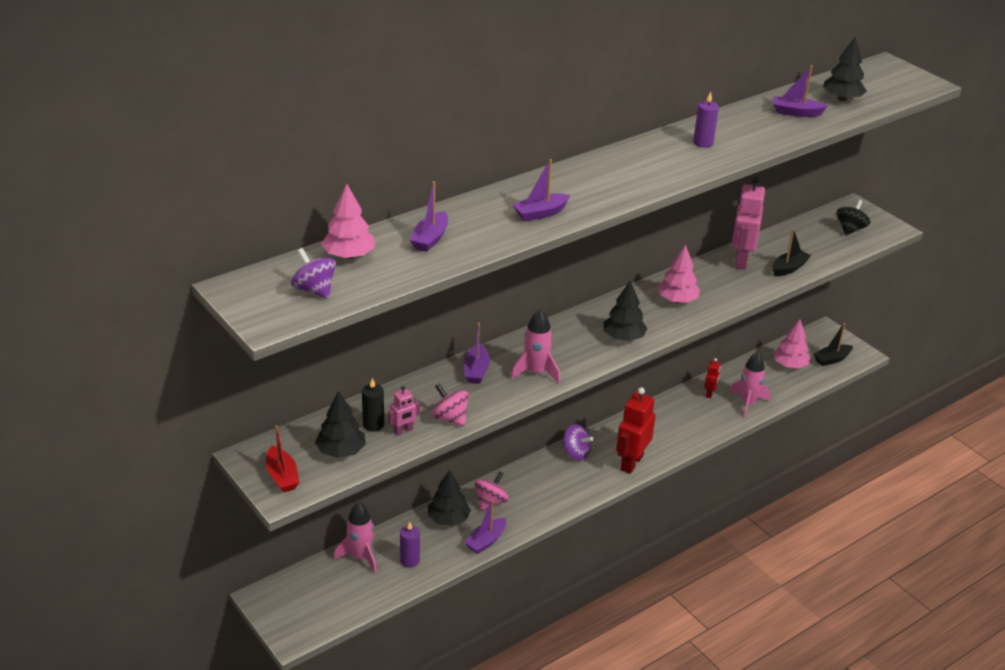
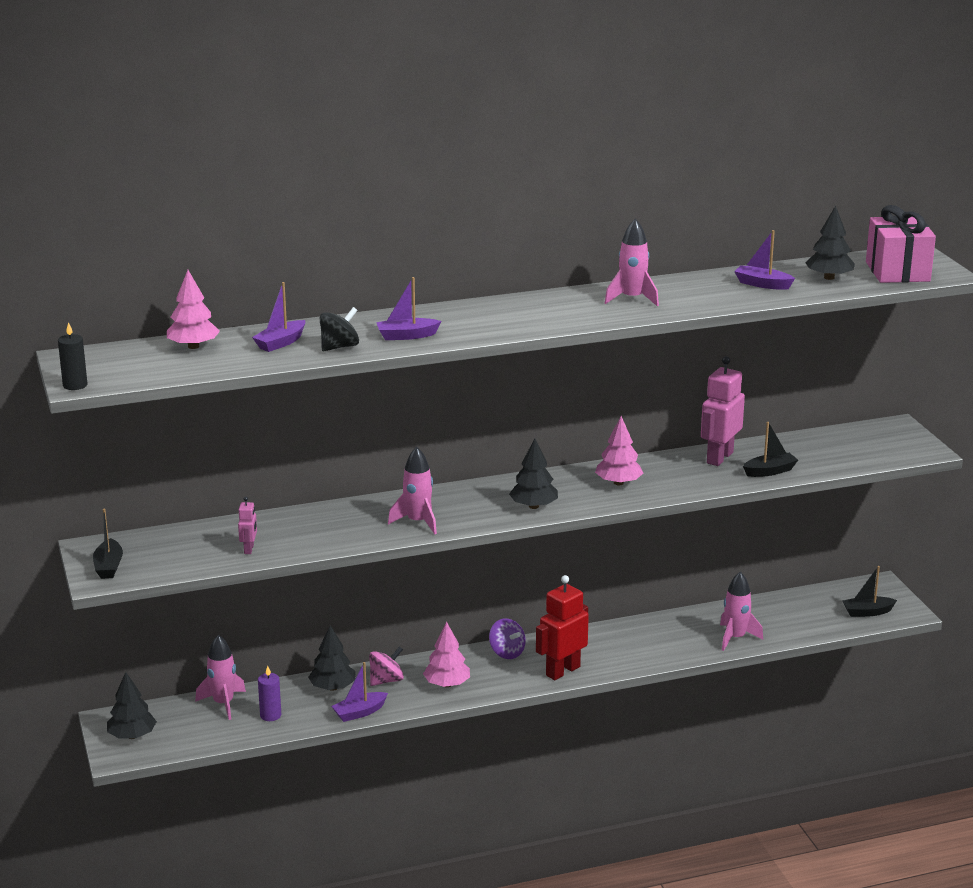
camera: 20 degrees right, 10 degrees down
red boat [266,425,299,492] -> black boat [93,509,123,579]
purple spinning top [291,248,336,299] -> none
black tree [315,391,366,458] -> black tree moved to [107,672,157,739]
black candle [362,378,384,431] -> black candle moved to [58,322,88,390]
pink robot [388,386,420,435] -> pink robot turned 75 degrees counterclockwise [238,497,257,554]
pink spinning top [432,384,469,426] -> none
purple boat [464,322,490,384] -> none
purple candle [693,92,719,148] -> pink rocket [605,218,659,307]
red robot [704,358,721,398] -> none
pink tree [773,319,811,368] -> pink tree moved to [423,622,470,687]
black spinning top [836,200,870,236] -> black spinning top moved to [320,307,359,351]
none -> pink gift [866,205,936,283]

